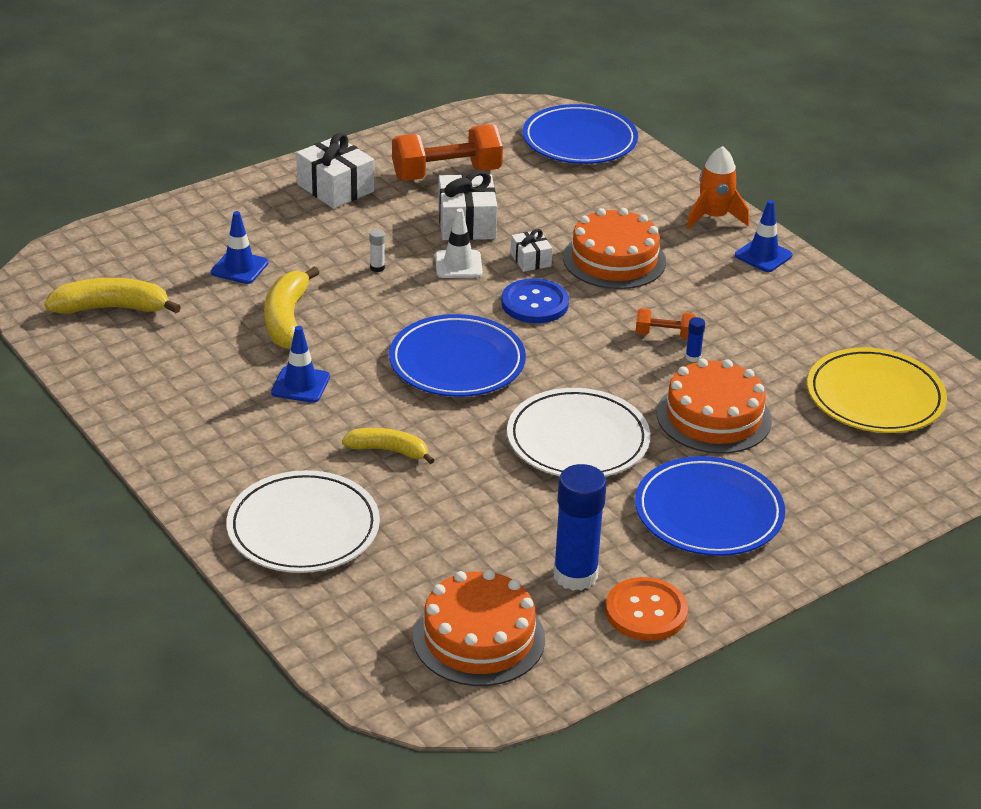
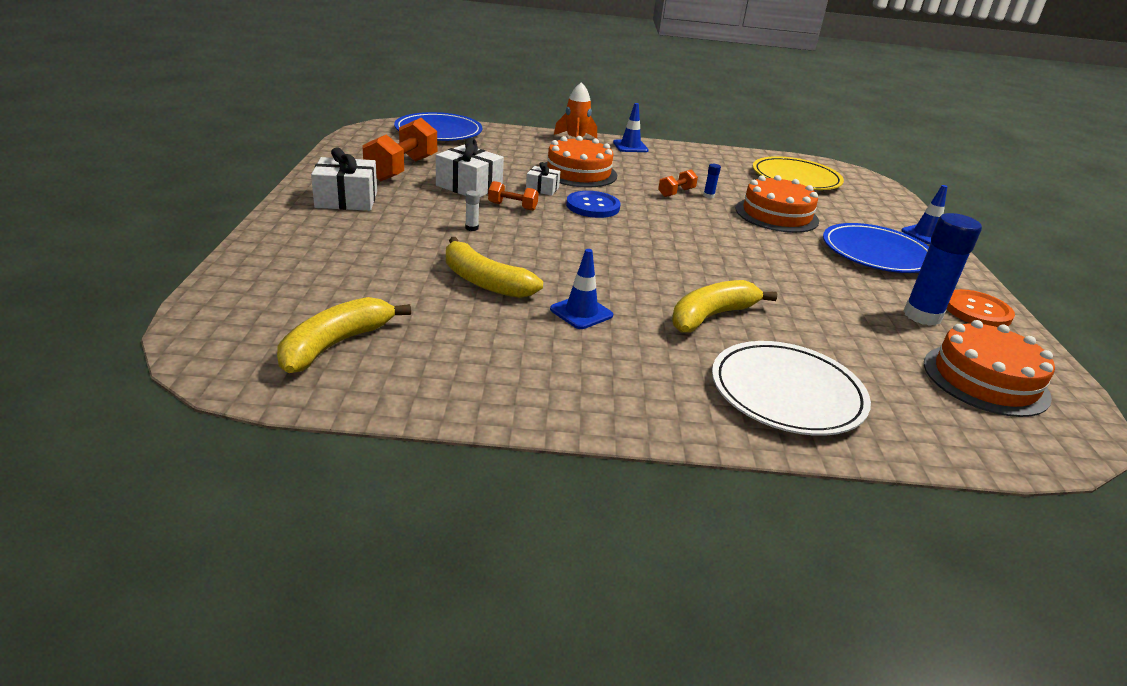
camera: 55 degrees left, 5 degrees down
blue traffic cone [211,211,268,284] -> blue traffic cone moved to [901,185,947,244]
yellow banana [342,428,435,464] -> yellow banana [672,280,777,333], size x1.51
blue plate [389,314,526,397] -> none
white traffic cone [435,208,483,278] -> orange dumbbell [488,181,539,211]
white plate [507,388,650,477] -> none

